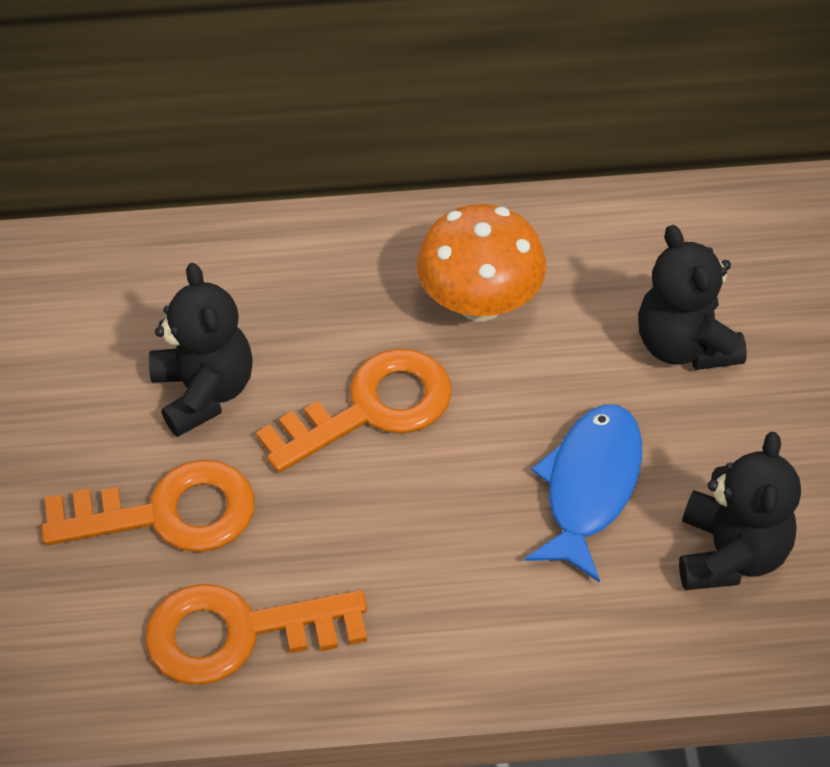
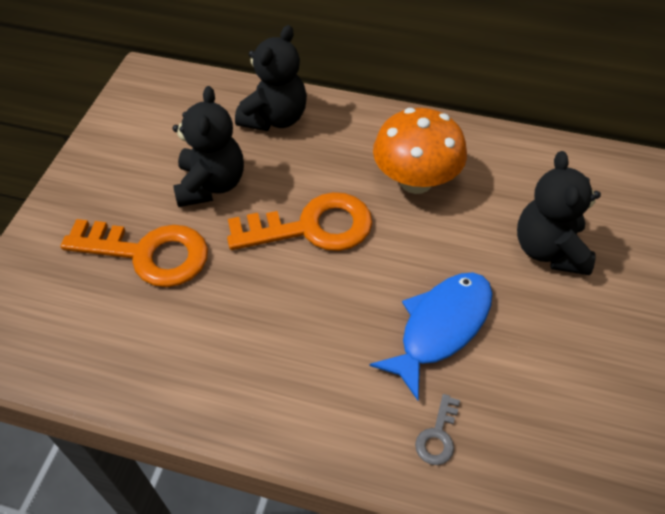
camera: 20 degrees right, 0 degrees up
orange key [145,584,367,685] -> none
black teddy bear [679,432,801,590] -> black teddy bear moved to [235,25,307,131]
none -> grey key [415,394,460,465]

